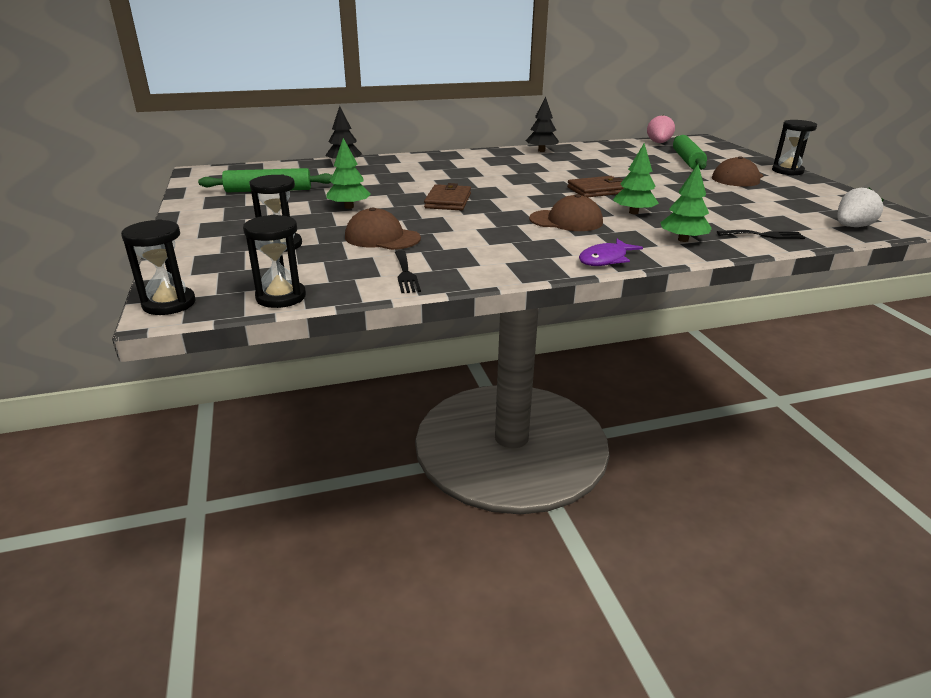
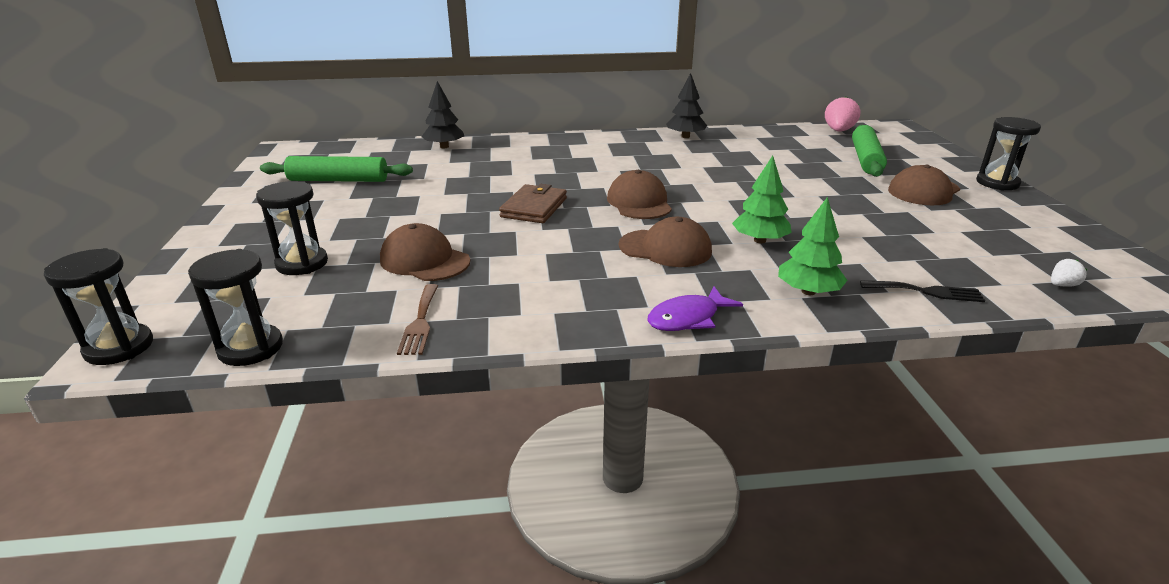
camera: 10 degrees right, 0 degrees up
green tree [327,138,371,209] -> none
black fork [395,250,421,293] -> brown fork [397,284,438,355]
brown wallet [567,176,624,197] -> none
white strawberry [838,187,884,227] -> white strawberry [1051,259,1087,287], size x0.52
none -> brown cap [607,170,672,219]

